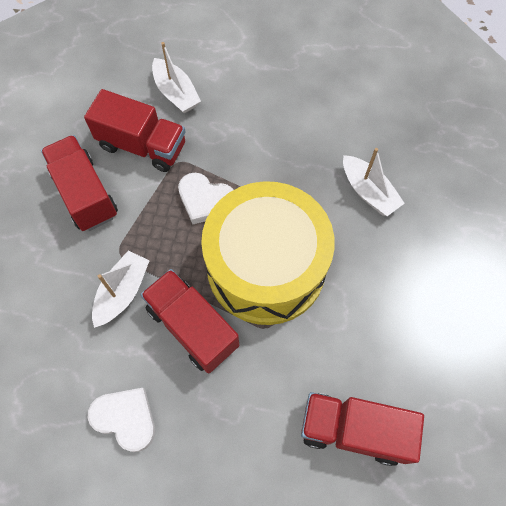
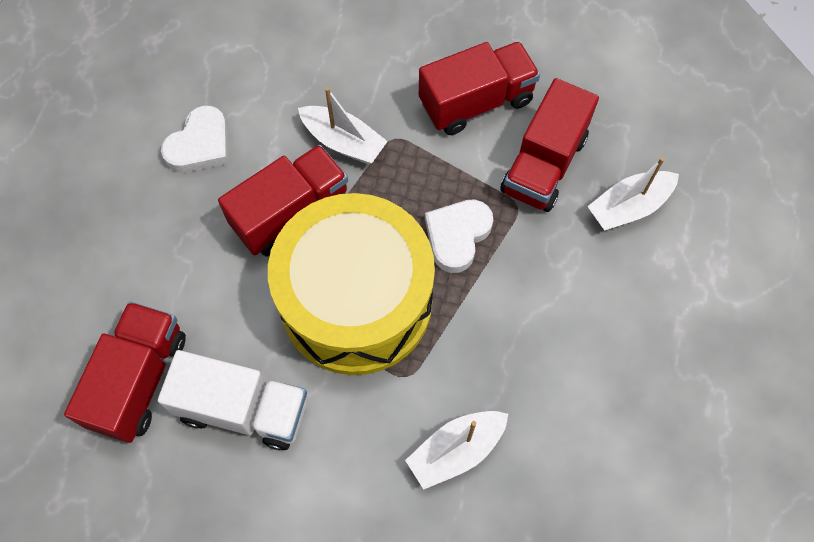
camera: 95 degrees right, 0 degrees up
none -> white truck [158,350,307,450]

